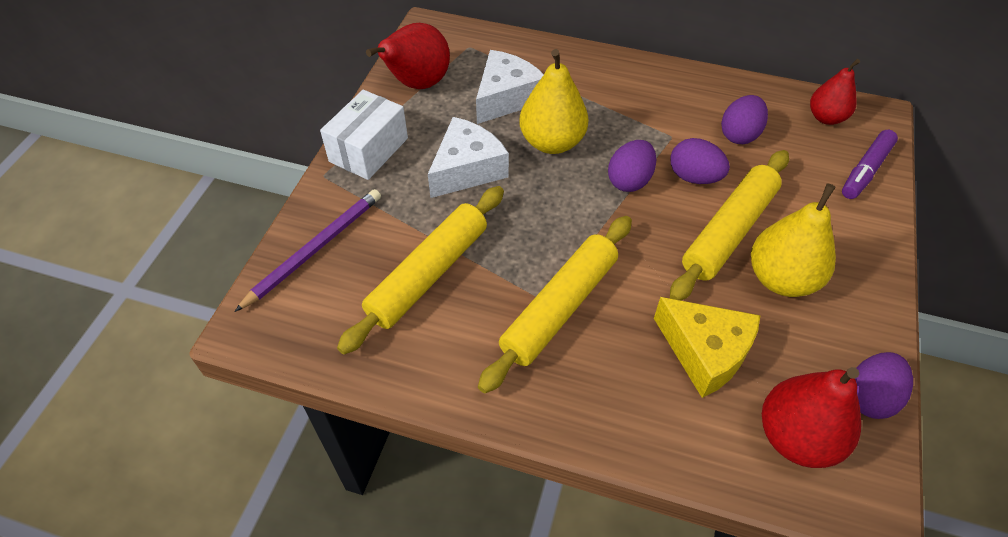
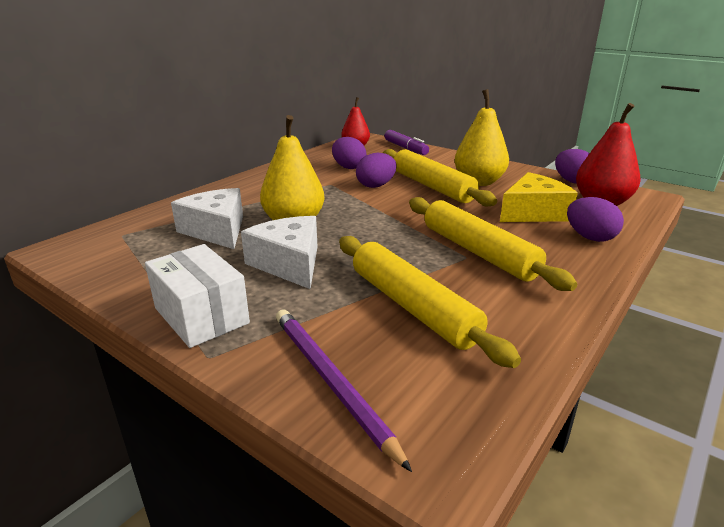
camera: 70 degrees left, 25 degrees down
red pear [366,23,450,89] -> none
purple egg [608,140,656,192] -> purple egg moved to [567,197,624,242]

